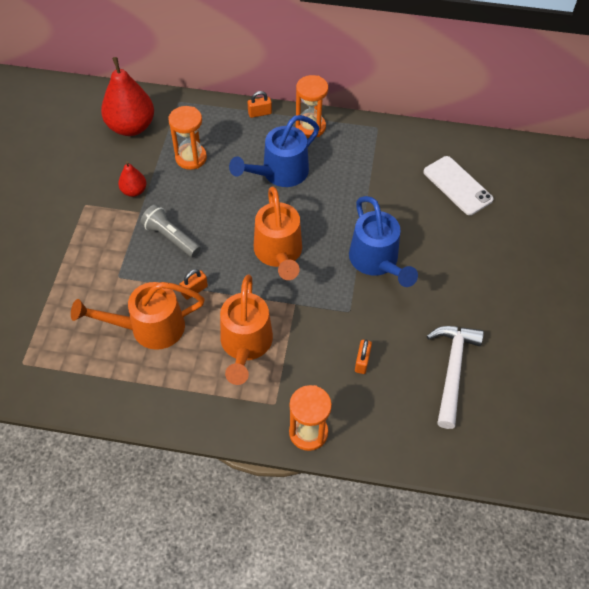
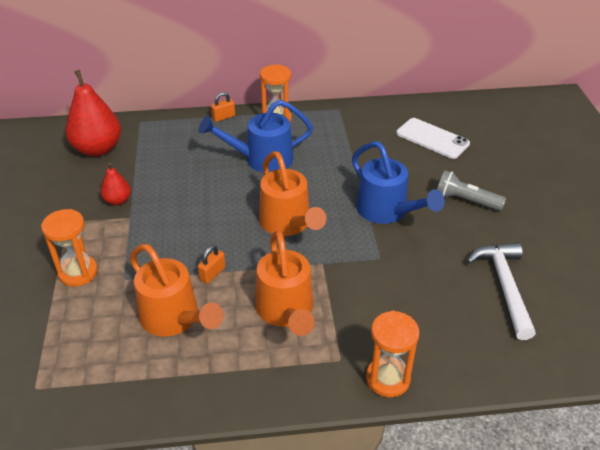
camera: 15 degrees left, 15 degrees down
orange watering can [71,282,205,350] -> orange watering can turned 105 degrees counterclockwise [130,244,223,336]
grey flashlight [140,204,201,257] -> grey flashlight moved to [437,170,506,211]
orange hourglass [168,106,207,170] -> orange hourglass moved to [41,209,98,287]
blue watering can [229,115,319,187] -> blue watering can turned 45 degrees clockwise [199,100,313,173]
orange padlock [355,340,372,374] -> none

